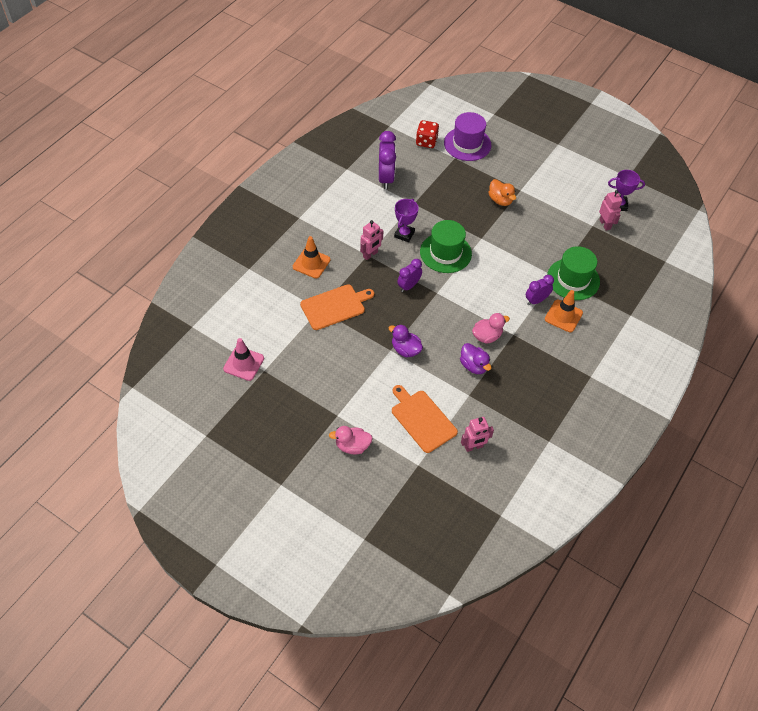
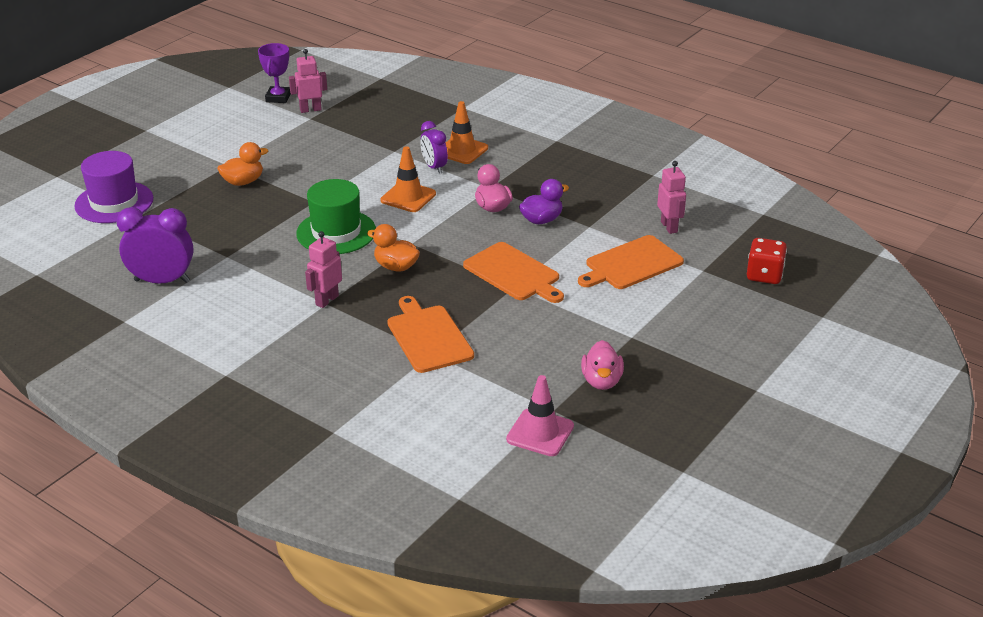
camera: 85 degrees left, 20 degrees down
orange traffic cone [293,236,331,278] -> orange traffic cone moved to [380,146,436,212]
pink duck [329,426,373,454] -> pink duck moved to [581,340,624,390]
pink robot [360,220,383,260] -> pink robot turned 105 degrees counterclockwise [305,231,342,308]
purple duck [389,324,423,357] -> orange cutting board [463,242,564,303]
purple trophy [394,199,419,242] -> none
purple clock [397,259,422,292] -> orange duck [367,224,420,272]
red dice [416,120,439,148] -> red dice moved to [747,238,787,284]
green hat [547,246,600,300] -> none

